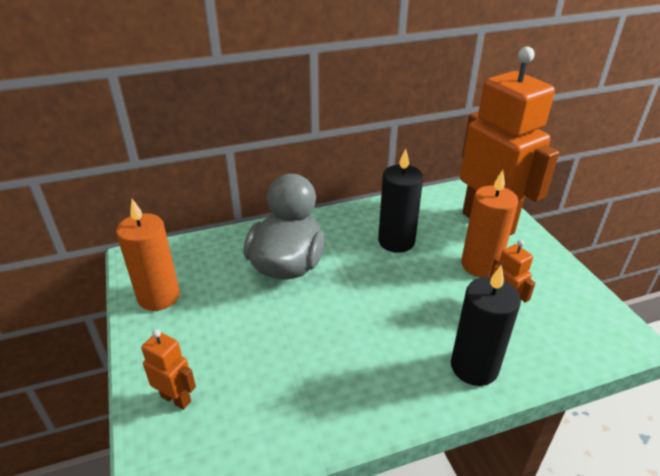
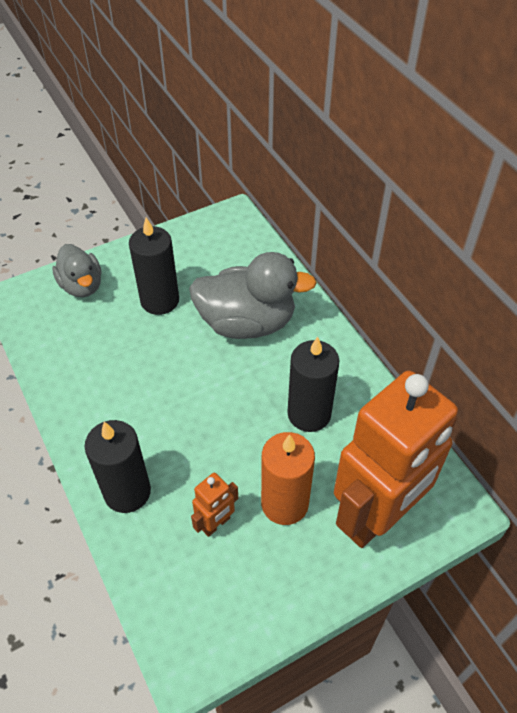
camera: 80 degrees right, 15 degrees up
orange candle [116,199,180,311] -> none
orange robot [141,329,196,410] -> grey duck [52,244,102,297]
none -> black candle [129,218,179,315]

